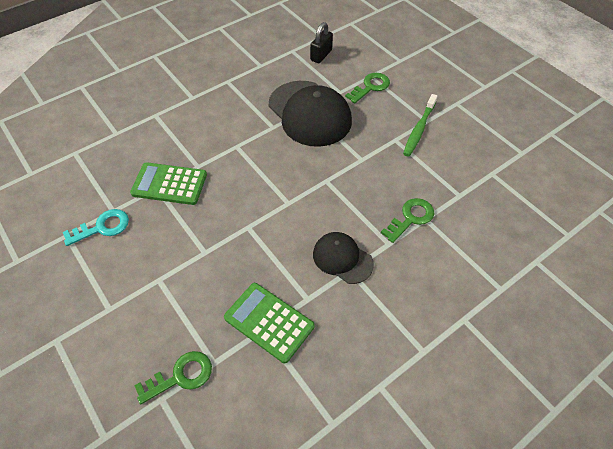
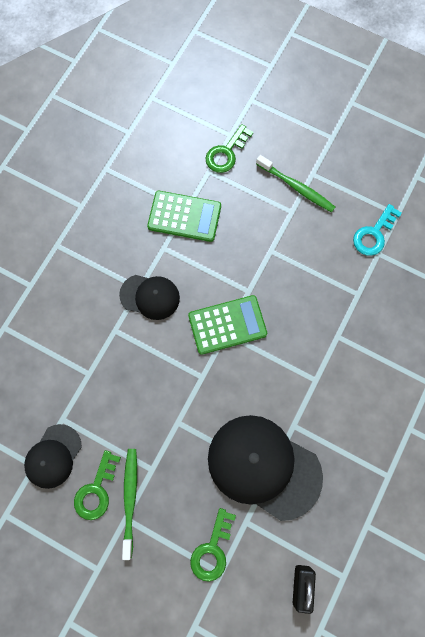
camera: 155 degrees right, 20 degrees up
green calculator [130,162,207,205] -> green calculator moved to [188,295,267,355]
green key [381,198,434,243] -> green key moved to [74,450,121,520]
none -> black cap [24,424,82,489]
none -> green toothbrush [256,155,335,212]

